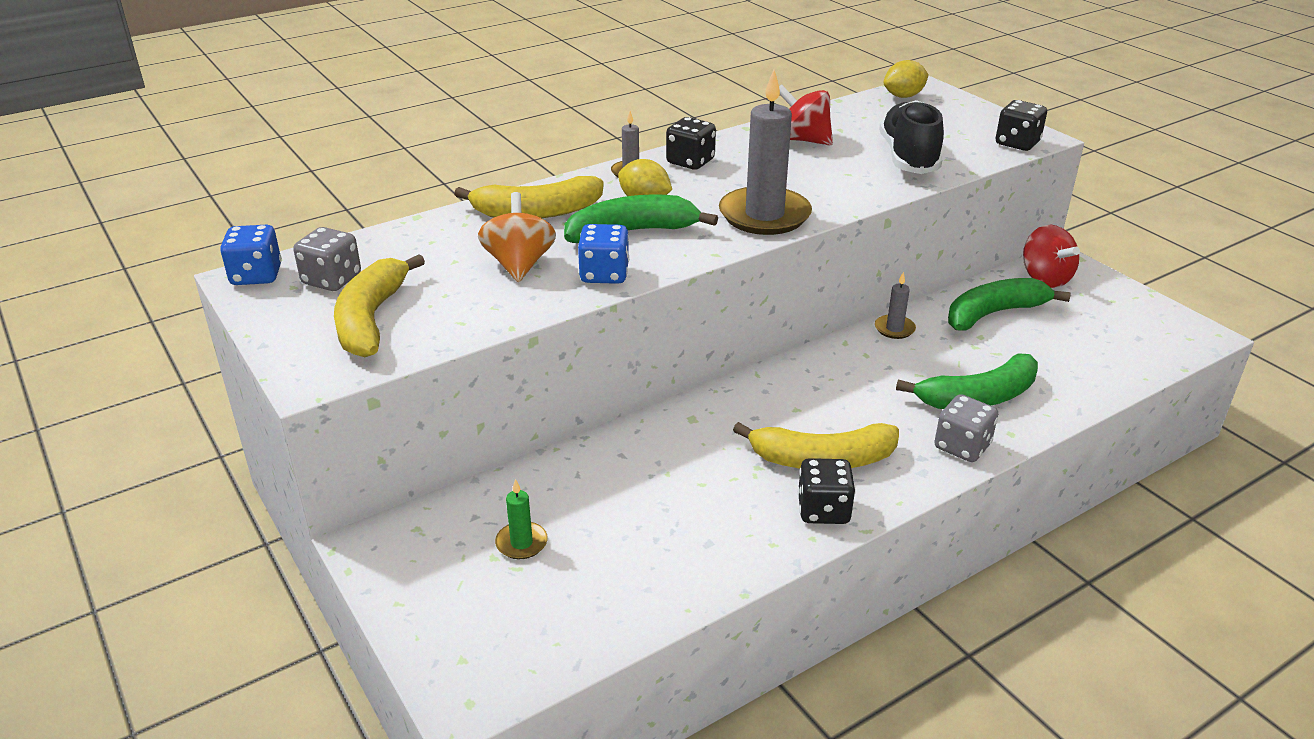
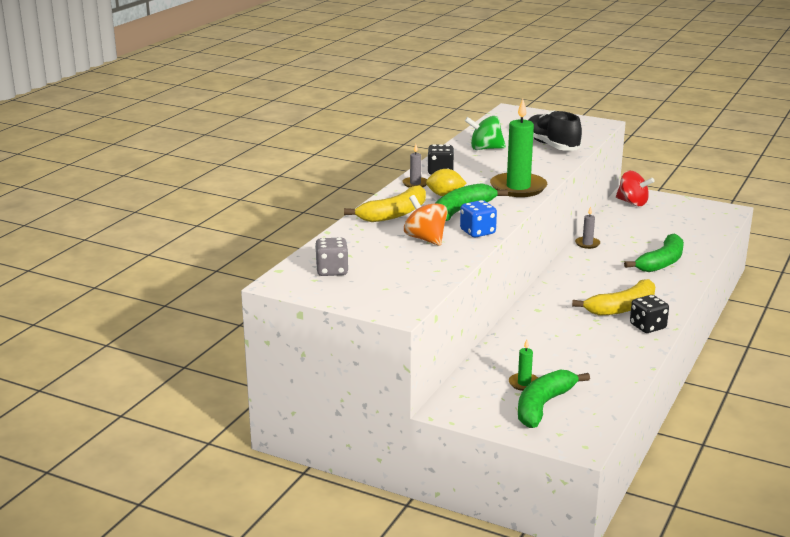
camera: 30 degrees left, 10 degrees down
blue dice [220,225,282,285] -> none
yellow banana [334,254,425,357] -> none
grey candle [719,69,812,235] -> green candle [490,99,547,197]
red spinning top [779,85,833,146] -> green spinning top [465,116,506,150]
yellow lemon [883,60,929,98] -> none
grey dice [934,394,998,462] -> none
green banana [948,278,1071,330] -> green banana moved to [518,370,590,428]
black dice [996,100,1047,151] -> none

